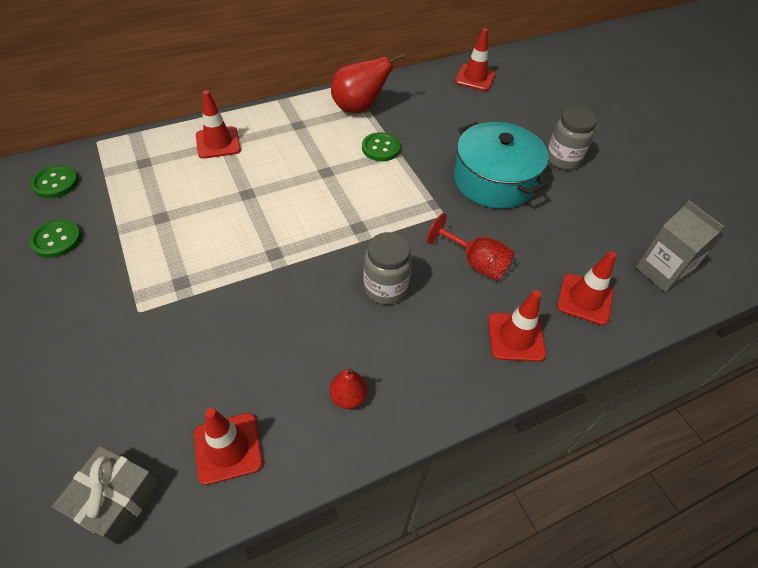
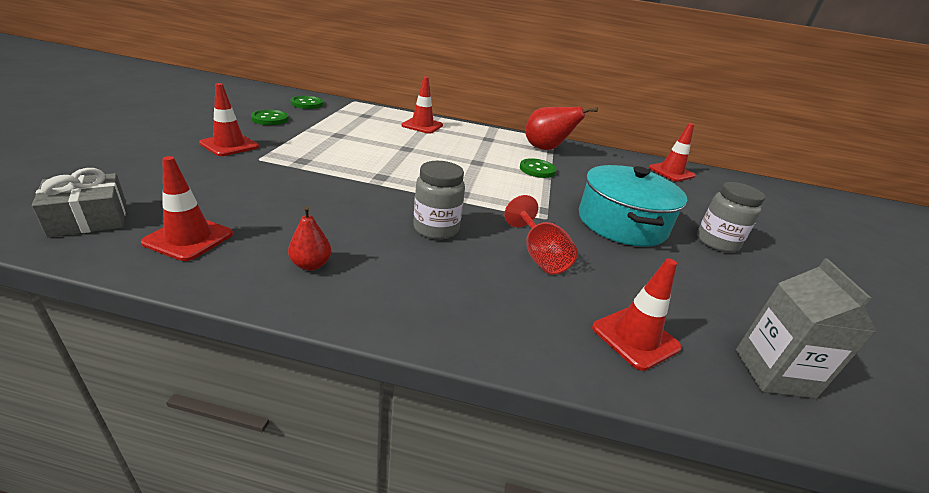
camera: 35 degrees right, 20 degrees down
red traffic cone [488,291,546,362] -> red traffic cone moved to [199,83,259,156]

